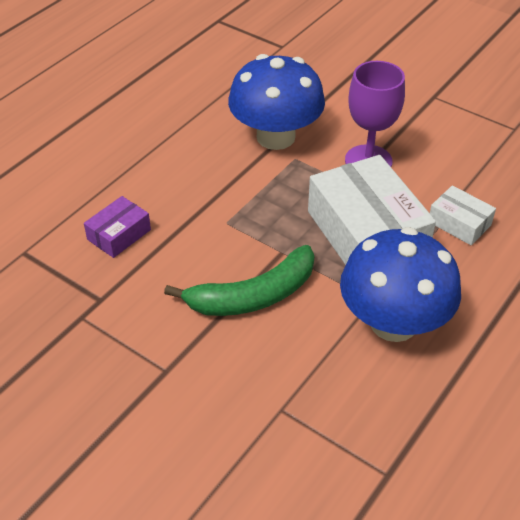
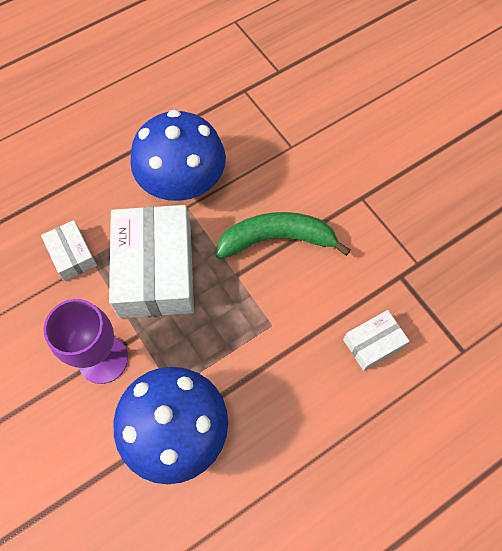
camera: 160 degrees left, 20 degrees up
purple box [84,196,151,258] -> white box [343,310,409,371]

